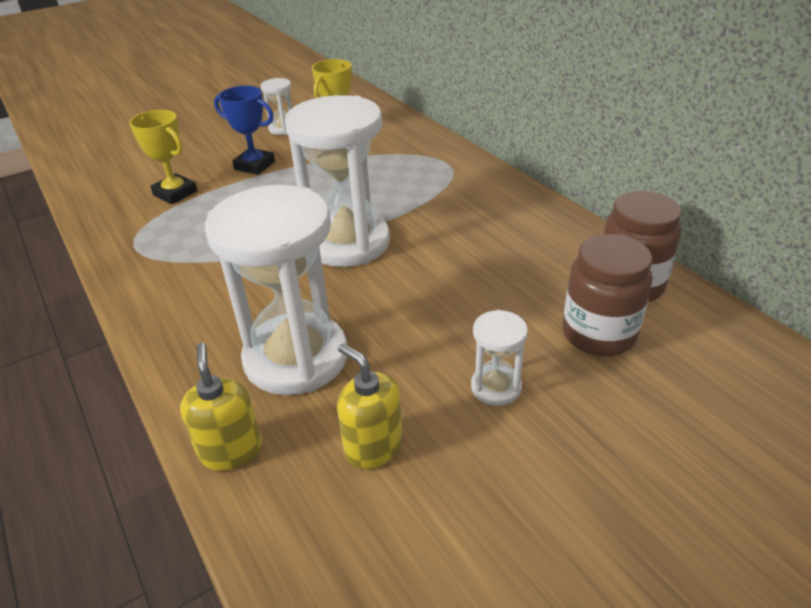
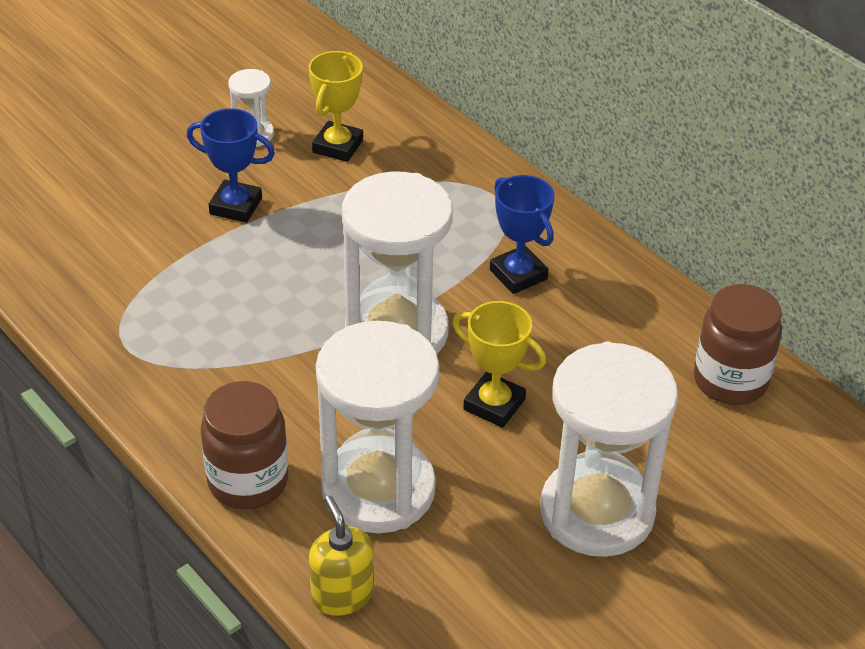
camera: 10 degrees left, 5 degrees up
yellow trophy [129,110,197,204] -> yellow trophy moved to [452,301,546,428]
yellow soap dispenser [337,344,402,469] -> none
white hourglass [471,310,528,406] -> white hourglass [540,342,678,557], size x2.21
brown jar [562,234,652,356] -> brown jar moved to [201,381,288,509]
none -> blue trophy [490,175,555,294]

